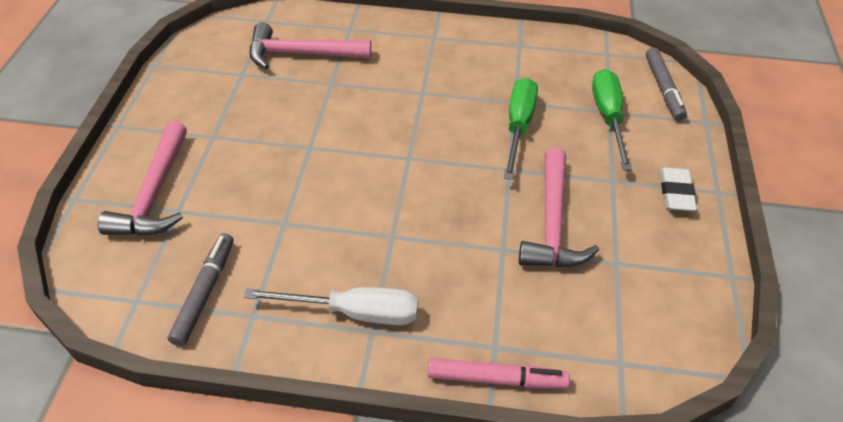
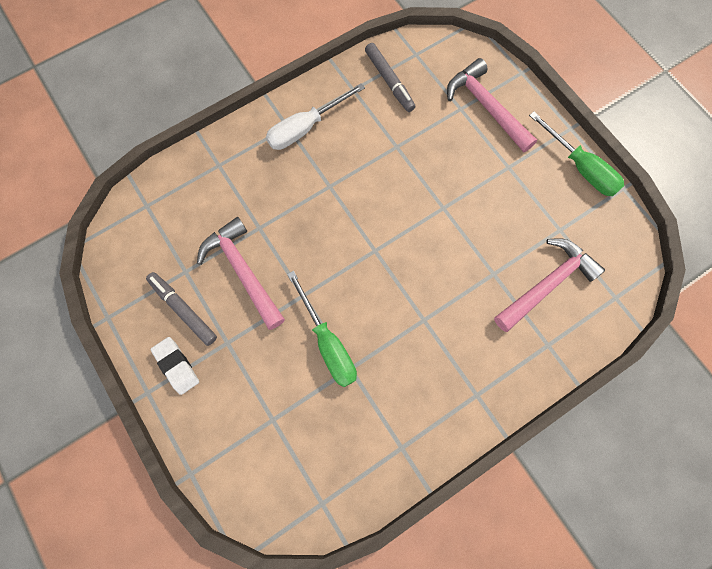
camera: 140 degrees right, 25 degrees up
pink marker [428,358,570,389] -> none
green screwdriver [592,69,632,170] -> green screwdriver moved to [529,112,624,196]
grey marker [646,47,687,121] -> grey marker moved to [146,272,217,346]

